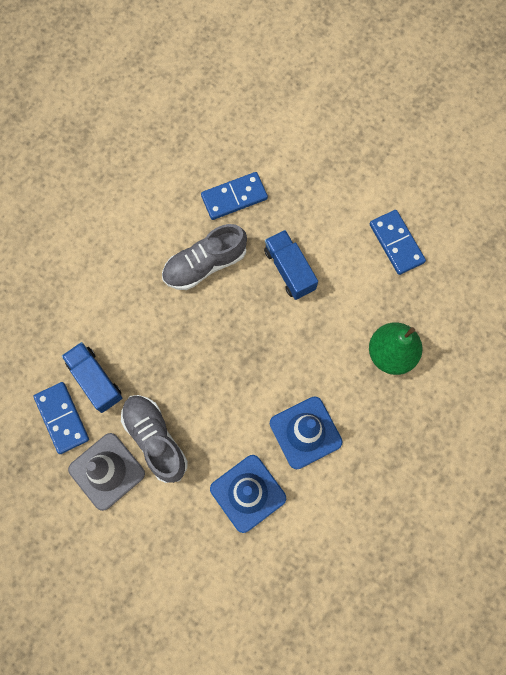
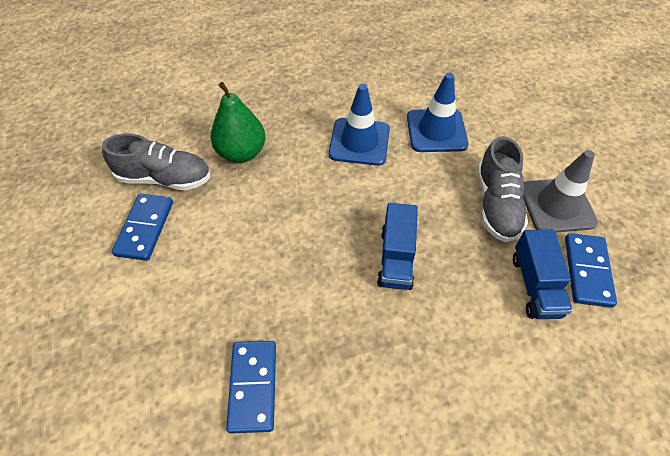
camera: 145 degrees left, 20 degrees down
grey shoe [162,224,247,290] -> grey shoe moved to [102,133,211,190]
blue domino [201,172,268,220] -> blue domino turned 75 degrees clockwise [226,341,276,434]
blue truck [264,230,318,300] -> blue truck moved to [377,203,418,290]

